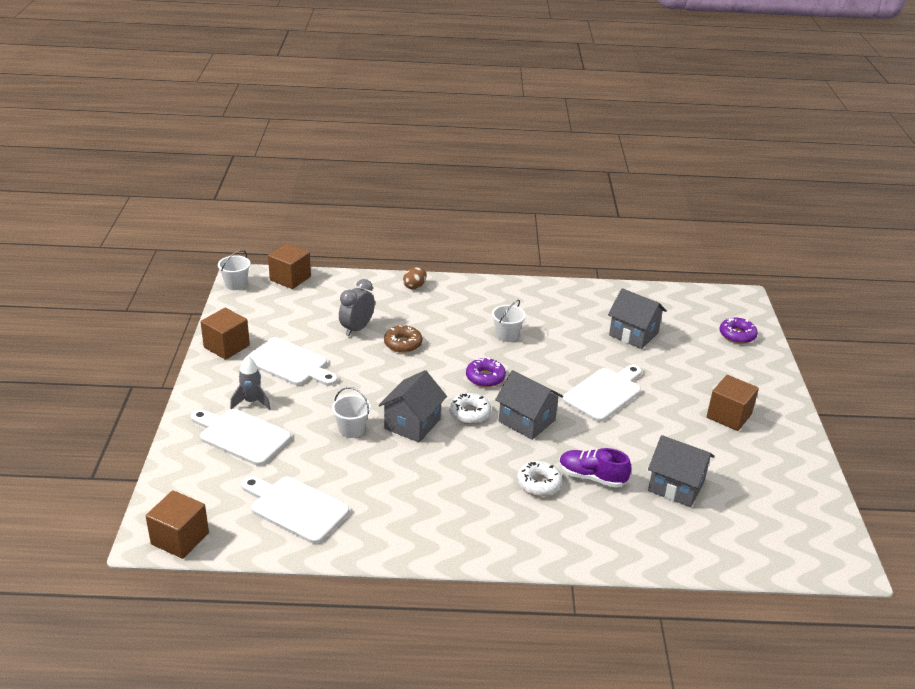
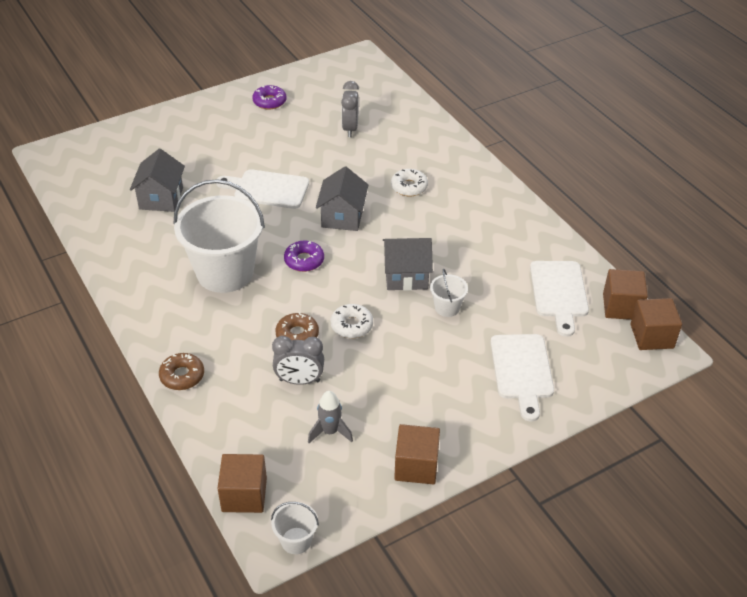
camera: 120 degrees left, 10 degrees up
grey rocket [230,356,271,410] -> grey rocket moved to [308,391,353,443]
white cutting board [245,337,338,386] -> none
brown egg [403,267,427,289] -> brown donut [159,353,204,390]
white donut [449,393,491,424] -> white donut moved to [330,304,373,338]
white bucket [492,300,526,342] -> white bucket [173,179,265,293], size x2.34
purple shoe [559,448,631,488] -> none
grey house [648,435,715,507] -> grey clock [341,81,359,137]
brown cube [707,375,759,431] -> brown cube moved to [603,269,648,320]
purple donut [720,318,758,344] -> purple donut moved to [252,85,287,110]

